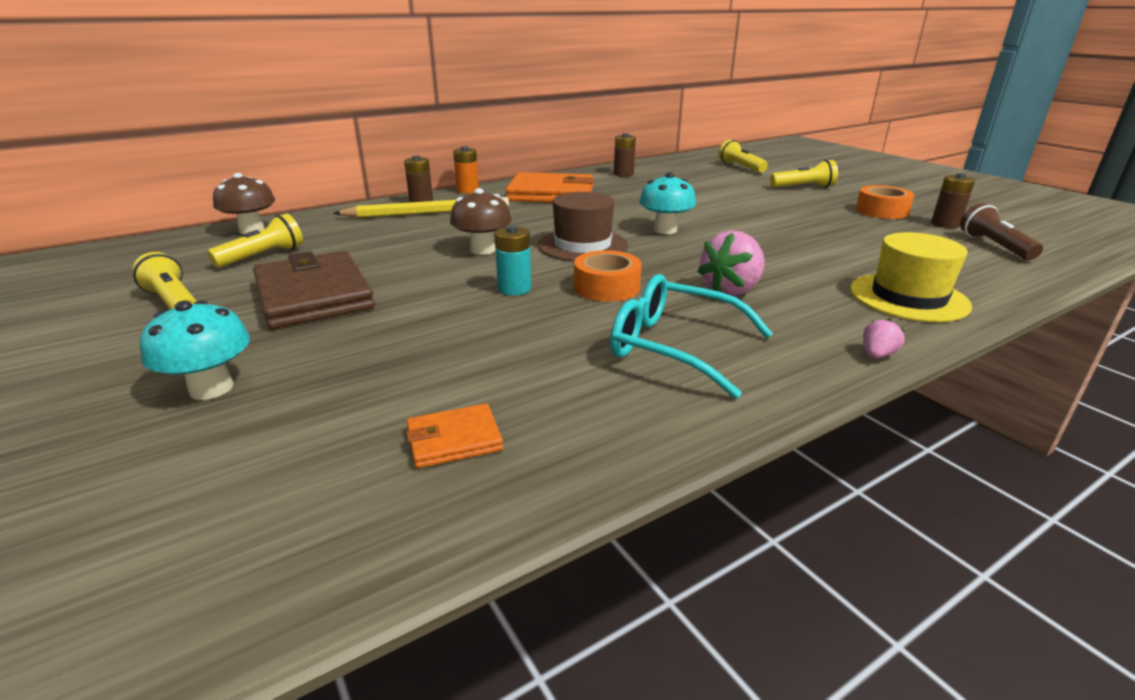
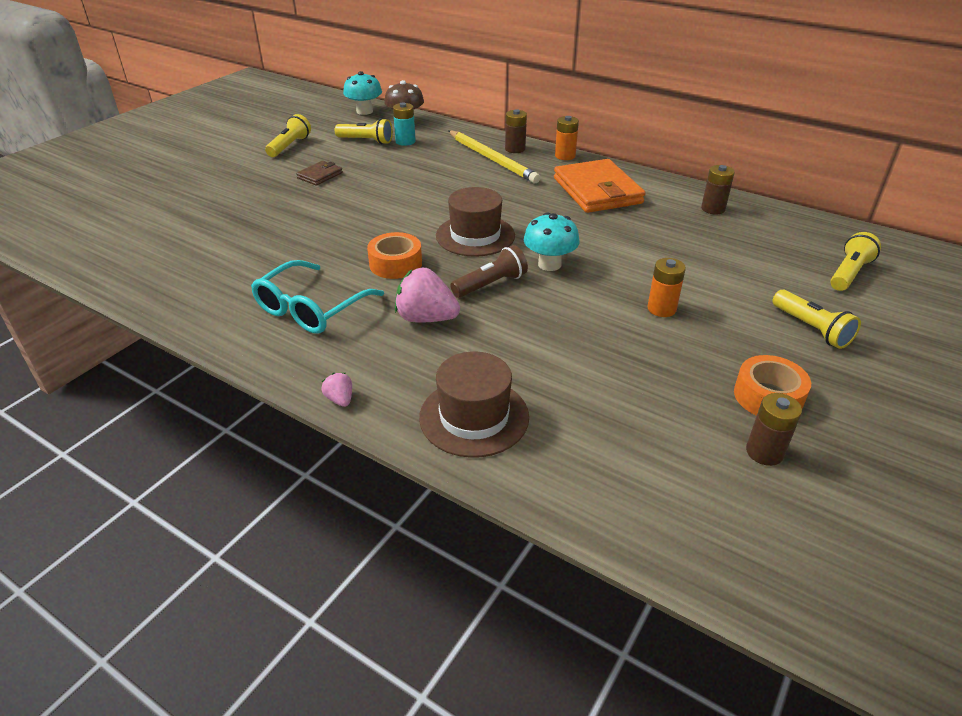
camera: 65 degrees right, 10 degrees up
turquoise mushroom [140,300,250,400] -> turquoise mushroom moved to [343,71,382,115]
brown wallet [253,251,375,329] -> brown wallet [296,161,343,186], size x0.47
orange wallet [406,404,503,468] -> none
brown mushroom [450,188,512,255] -> none
turquoise battery [494,225,531,295] -> turquoise battery moved to [393,102,416,146]
turquoise glasses [610,274,773,399] -> turquoise glasses turned 150 degrees counterclockwise [251,260,384,334]
yellow hat [850,232,972,322] -> brown hat [419,351,529,458]
pink strawberry [863,319,905,358] -> pink strawberry turned 135 degrees counterclockwise [321,373,352,407]
brown flashlight [960,203,1043,260] -> brown flashlight moved to [450,245,528,298]
none -> orange battery [647,258,686,317]

